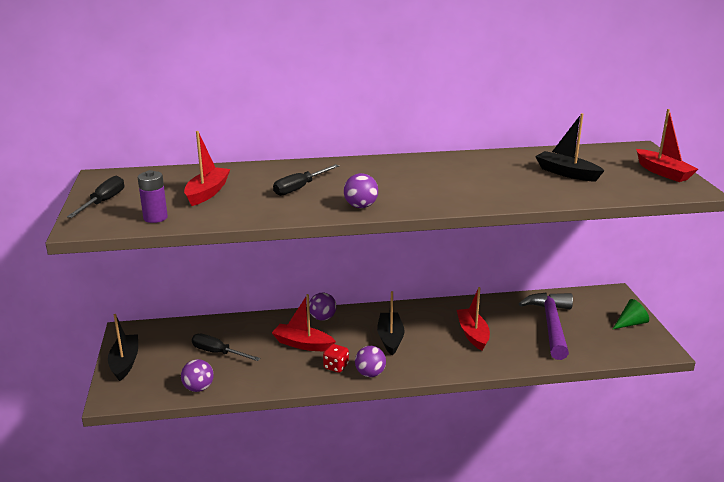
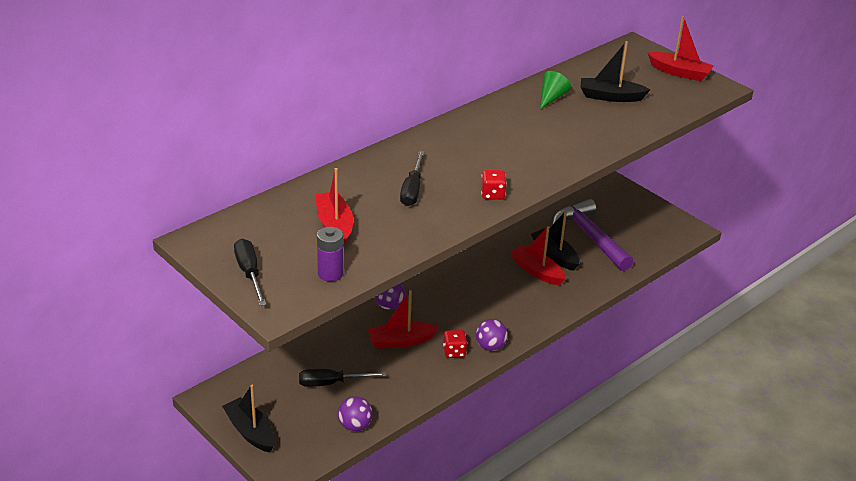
camera: 35 degrees left, 10 degrees up
purple ball [344,173,378,208] -> red dice [481,170,507,200]
black boat [377,291,405,356] -> black boat moved to [531,211,580,271]
green cone [613,299,649,329] -> green cone moved to [540,71,571,109]

